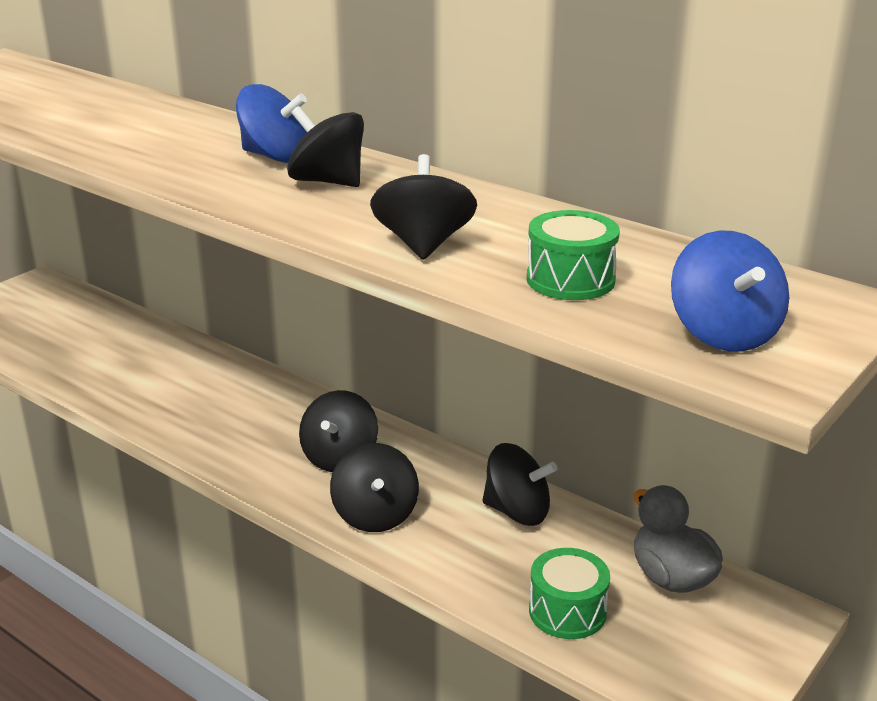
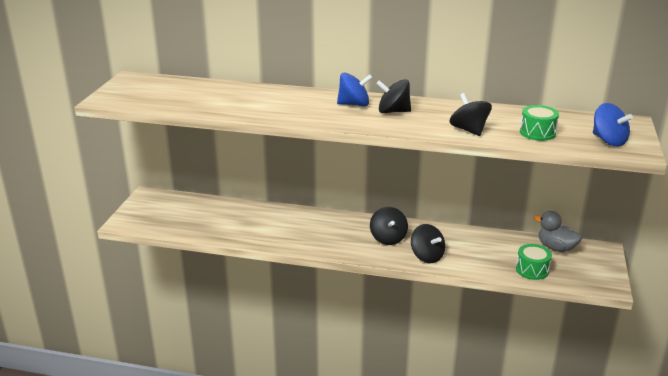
camera: 25 degrees left, 0 degrees up
black spinning top [482,443,557,526] -> none

